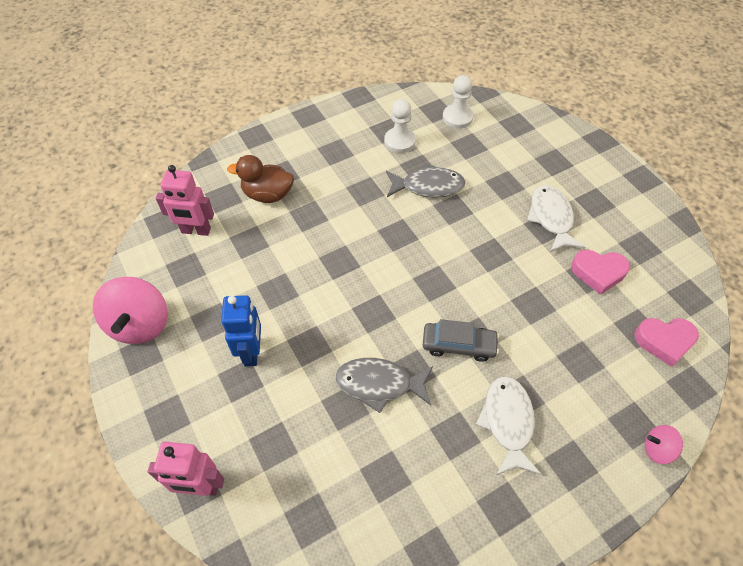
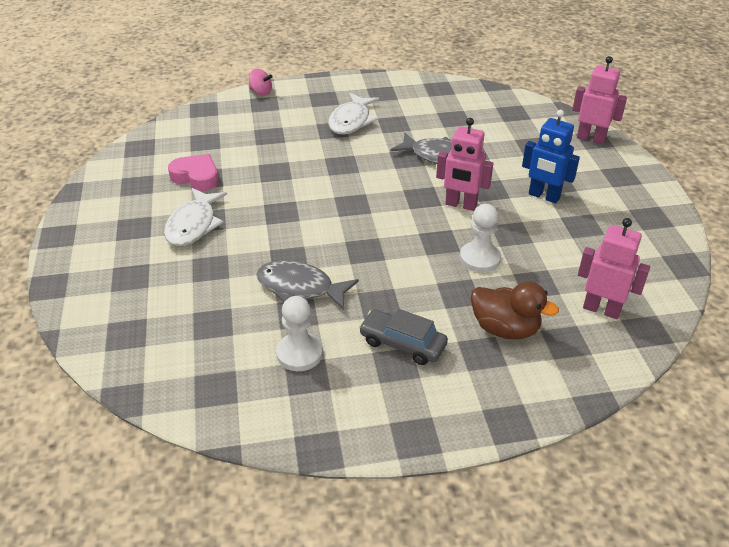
camera: 160 degrees left, 15 degrees down
pink spinning top [93,277,168,344] -> none
blue robot [221,295,261,367] -> blue robot turned 75 degrees counterclockwise [522,110,580,203]
grey car [423,319,499,362] -> grey car moved to [359,309,448,365]
white pawn [443,75,473,128] -> white pawn moved to [460,204,501,272]
pink heart [635,318,699,367] -> none
none -> pink robot [436,118,493,211]

